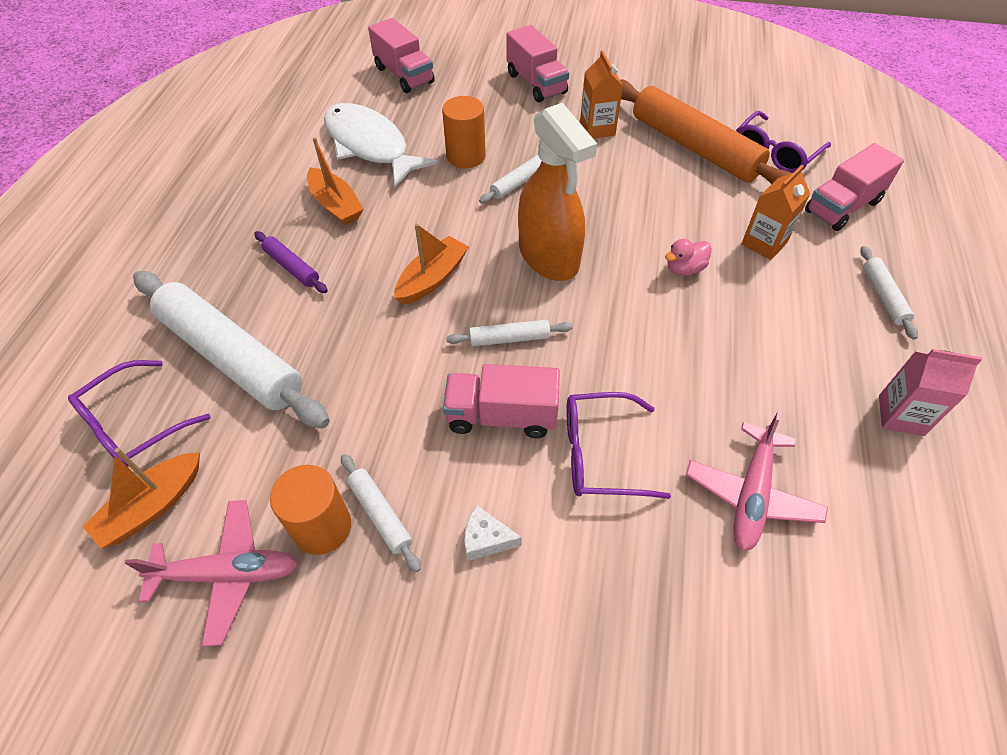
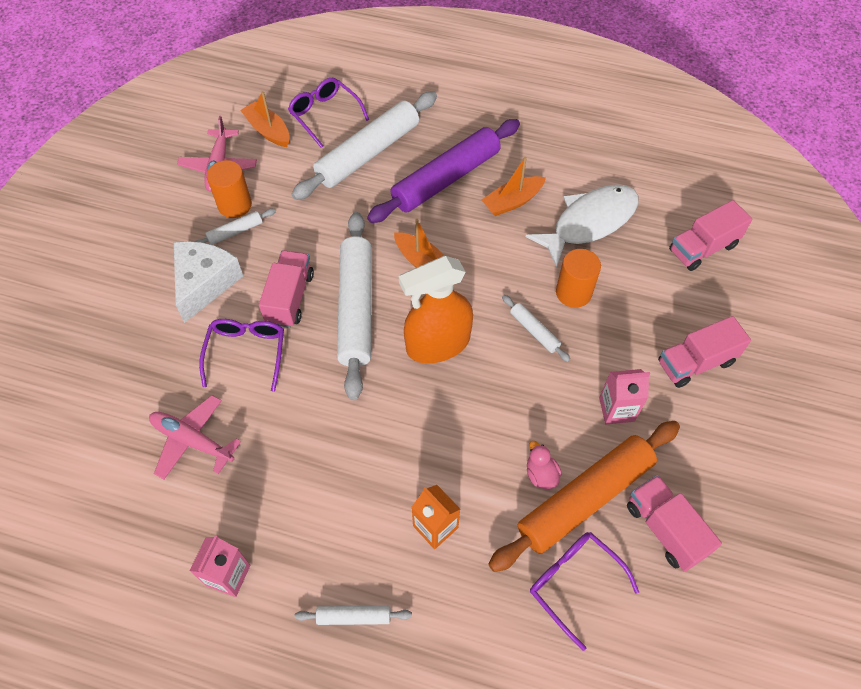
camera: 95 degrees right, 5 degrees up
purple rolling pin [254,231,328,293] -> purple rolling pin [367,119,520,223], size x2.27
white rolling pin [446,320,573,347] -> white rolling pin [337,212,372,400], size x2.27
white cheese [465,505,522,561] -> white cheese [174,241,243,323], size x2.22
orange carton [580,50,623,139] -> pink carton [599,369,650,424]
pink duck [665,239,712,276] -> pink duck moved to [527,441,562,489]
pink truck [805,143,904,231] -> pink truck moved to [627,475,722,572]

